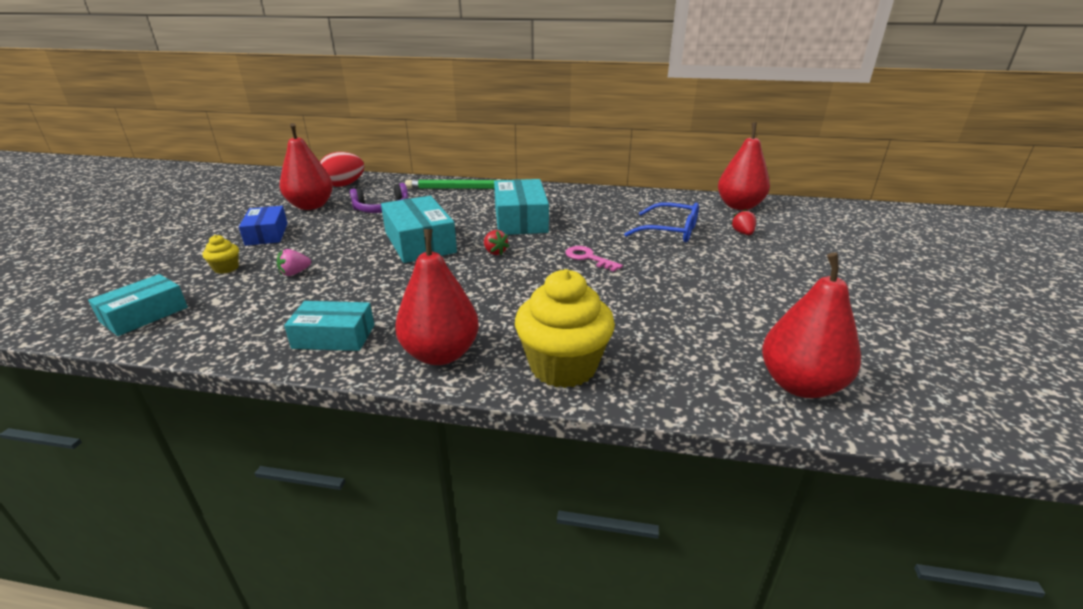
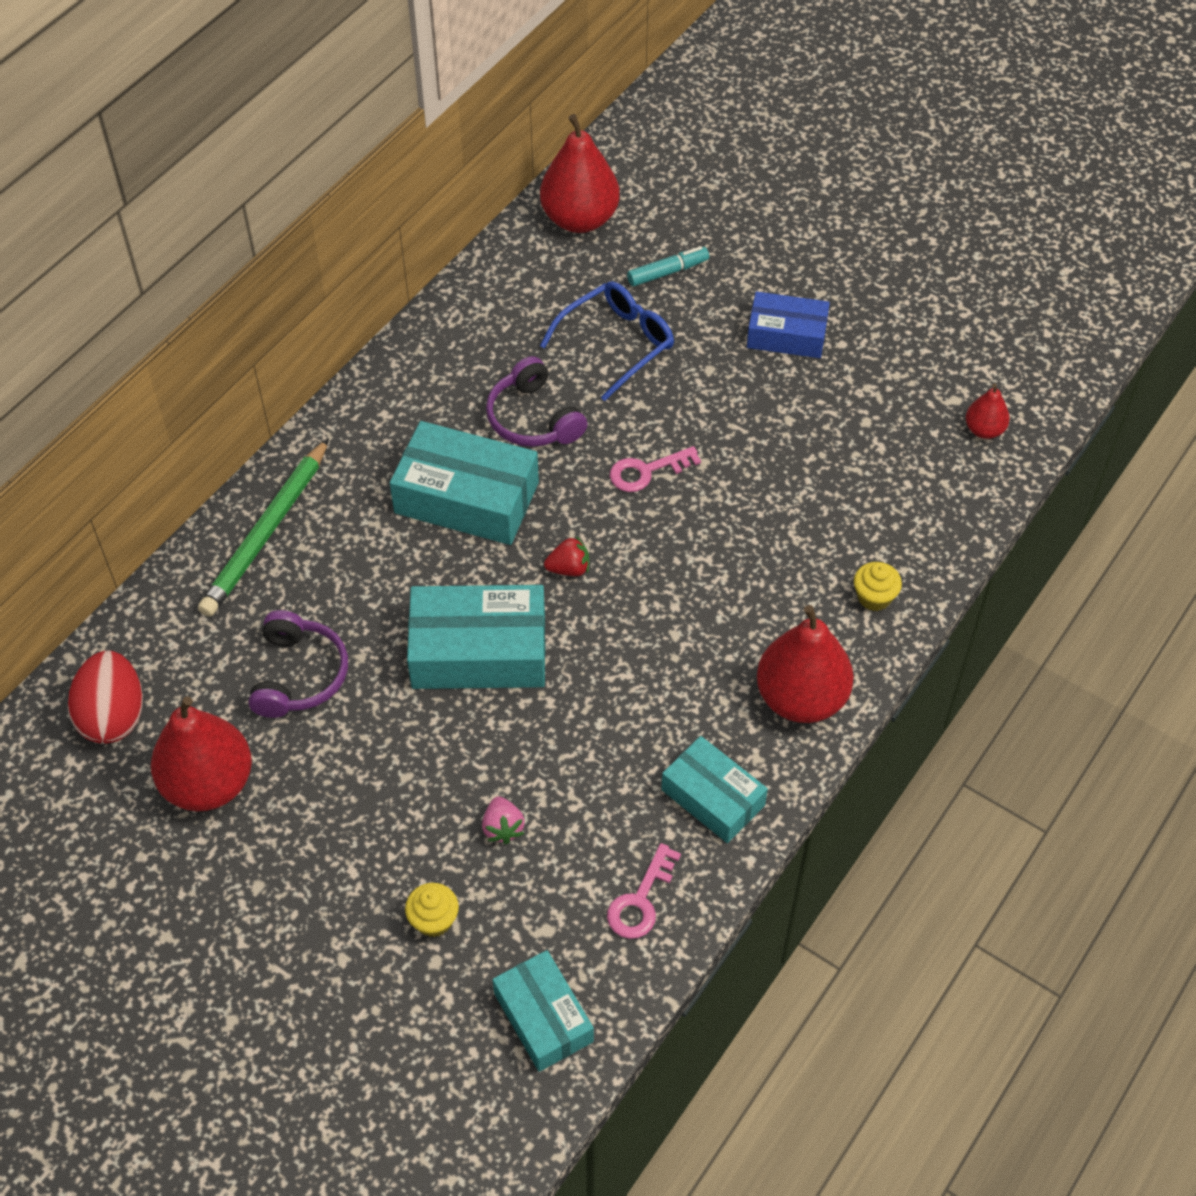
camera: 65 degrees left, 25 degrees up
blue box [239,206,288,246] -> blue box moved to [747,291,830,358]
turquoise box [284,301,374,351] -> turquoise box turned 75 degrees counterclockwise [661,736,768,843]
yellow cupcake [515,269,615,388] -> yellow cupcake [854,562,902,611], size x0.45
red strawberry [731,209,756,235] -> turquoise marker [627,246,709,287]
red pear [762,252,861,398] -> red pear [966,383,1010,439], size x0.50
none -> purple headphones [486,356,588,447]
none -> pink key [607,843,681,939]

